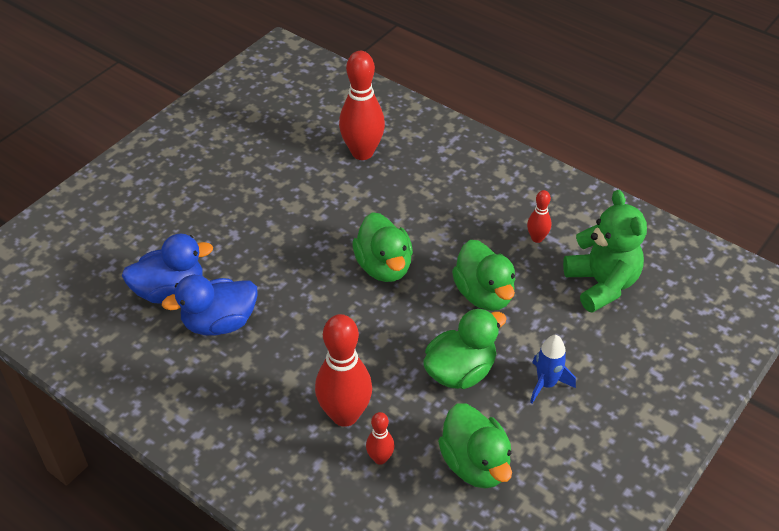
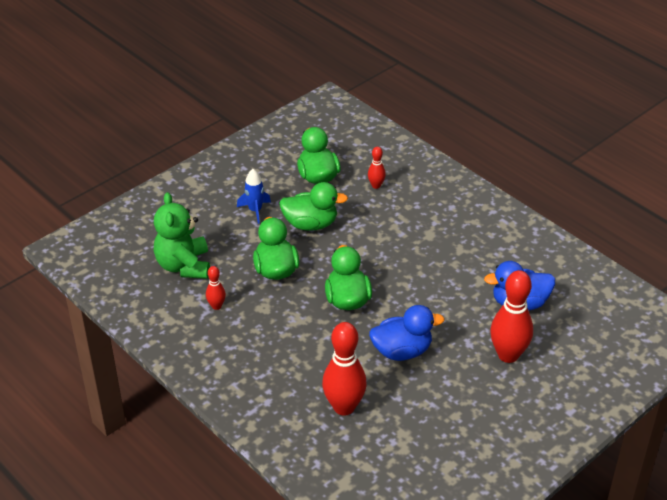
camera: 170 degrees left, 5 degrees down
blue duck [162,275,258,336] -> blue duck moved to [369,305,445,361]
red bowling pin [315,314,372,427] -> red bowling pin moved to [490,270,533,363]
green duck [423,308,507,389] -> green duck turned 150 degrees counterclockwise [279,182,348,231]

